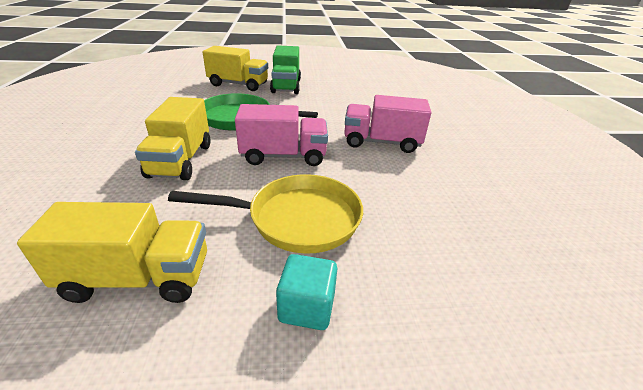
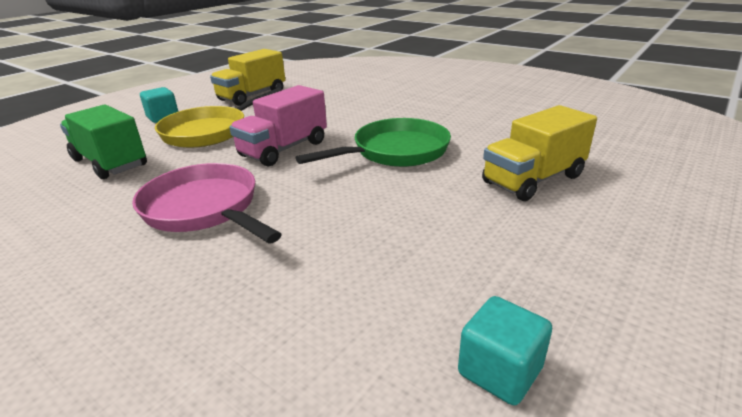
camera: 135 degrees right, 5 degrees down
yellow truck [135,97,211,180] -> none
green truck [270,45,301,94] -> green truck moved to [60,104,147,179]
pink truck [344,95,431,153] -> pink pan [132,163,282,244]
none -> turquoise cube [458,296,552,405]

